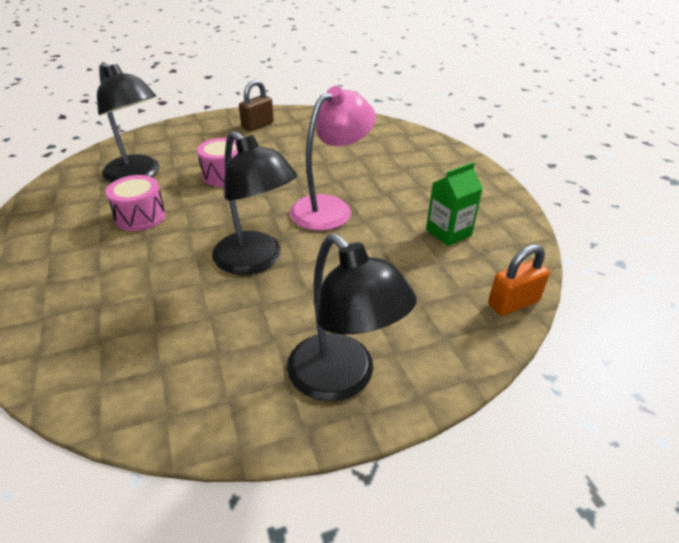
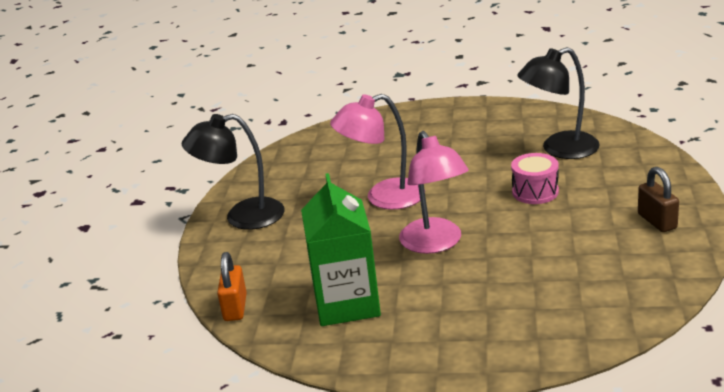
camera: 120 degrees right, 10 degrees down
pink drum [106,175,166,231] -> none
black lamp [212,131,297,275] -> pink lamp [330,94,425,210]
green carton [426,162,483,246] -> green carton [301,173,381,326], size x1.73

